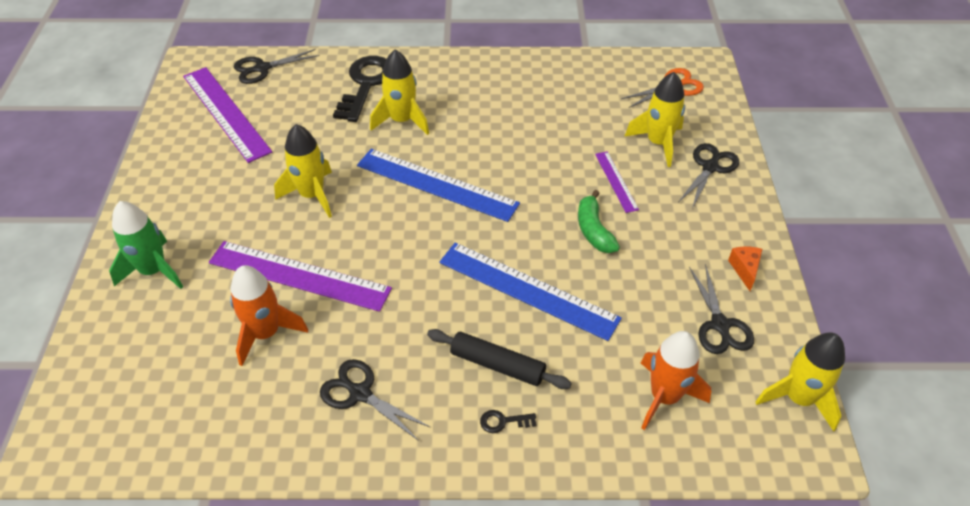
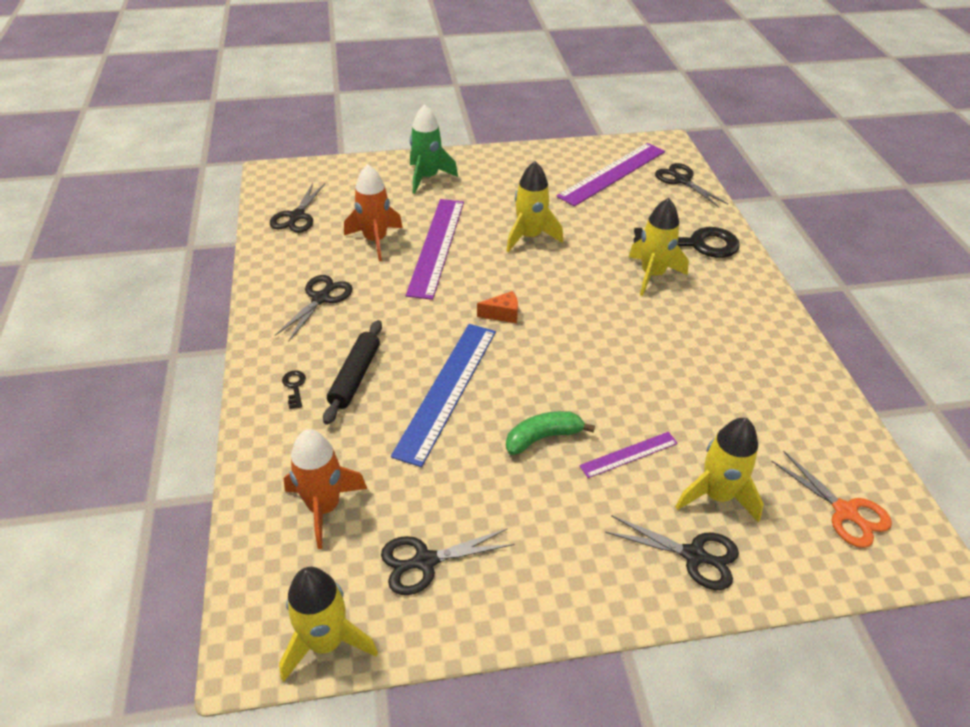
camera: 80 degrees right, 5 degrees down
blue ruler [357,149,520,222] -> none
orange cheese [728,246,762,291] -> orange cheese moved to [477,291,518,323]
none -> black scissors [270,183,325,233]

